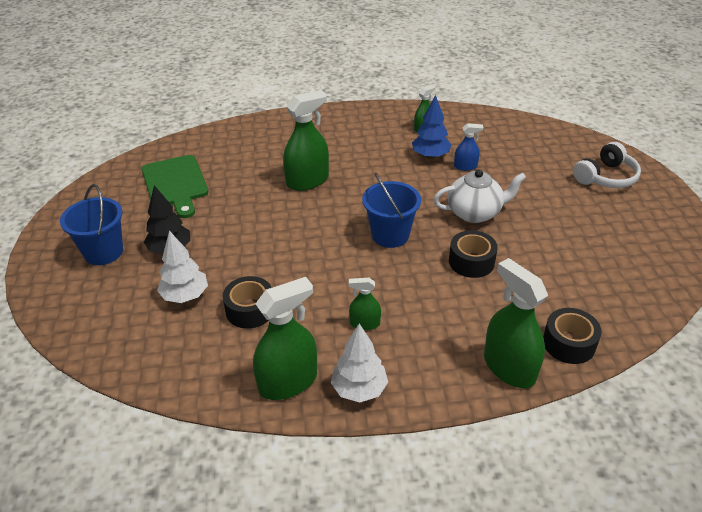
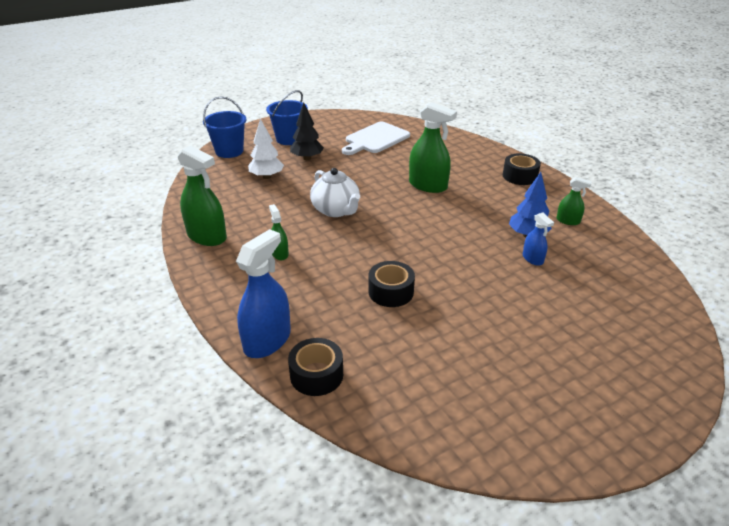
camera: 65 degrees right, 5 degrees down
green cutting board [142,155,209,218] -> white cutting board [342,122,410,155]
black tape [222,276,272,329] -> black tape moved to [503,153,541,185]
white tree [331,324,388,402] -> none
blue bucket [362,173,421,248] -> blue bucket moved to [203,96,246,158]
white teapot [433,169,526,223] -> white teapot moved to [310,168,360,217]
green spray bottle [484,258,548,388] -> blue spray bottle [236,229,291,358]
white headphones [573,142,641,188] -> none

